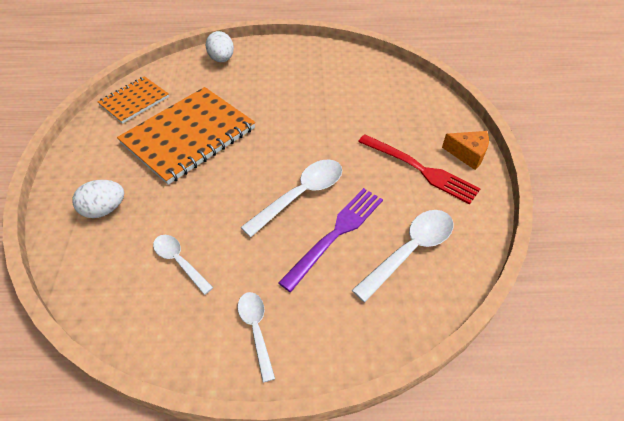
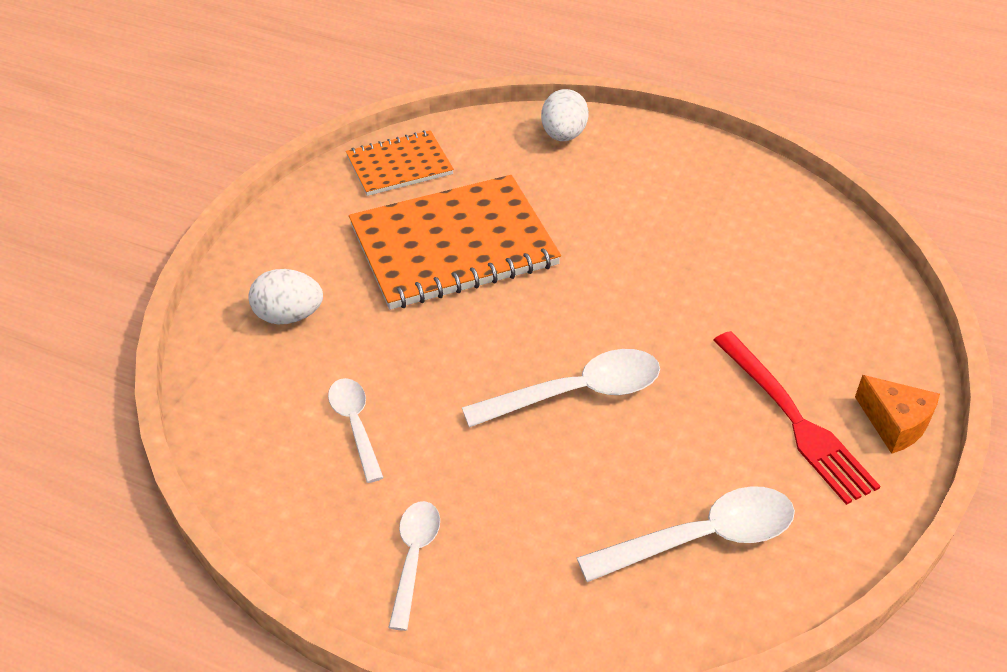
camera: 25 degrees right, 5 degrees down
purple fork [278,188,383,292] -> none

